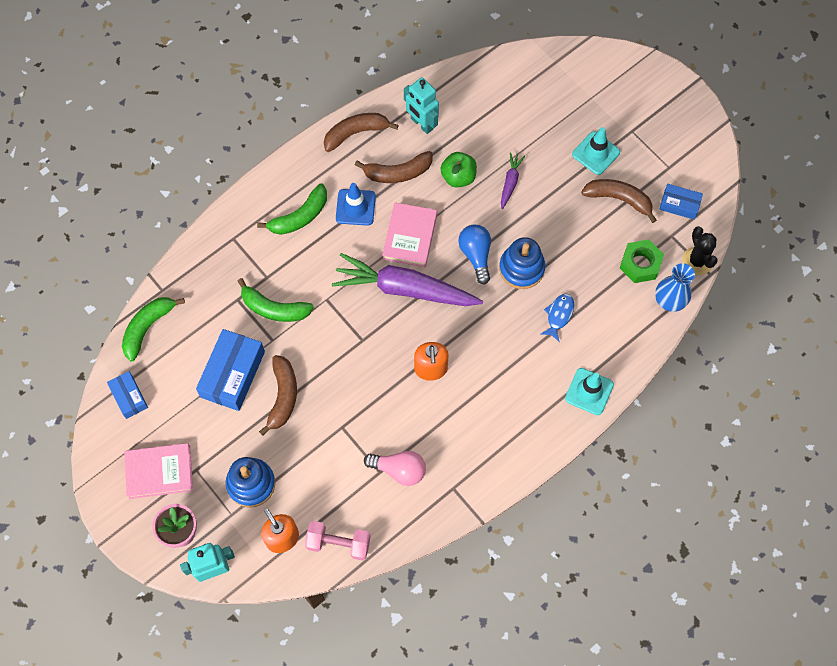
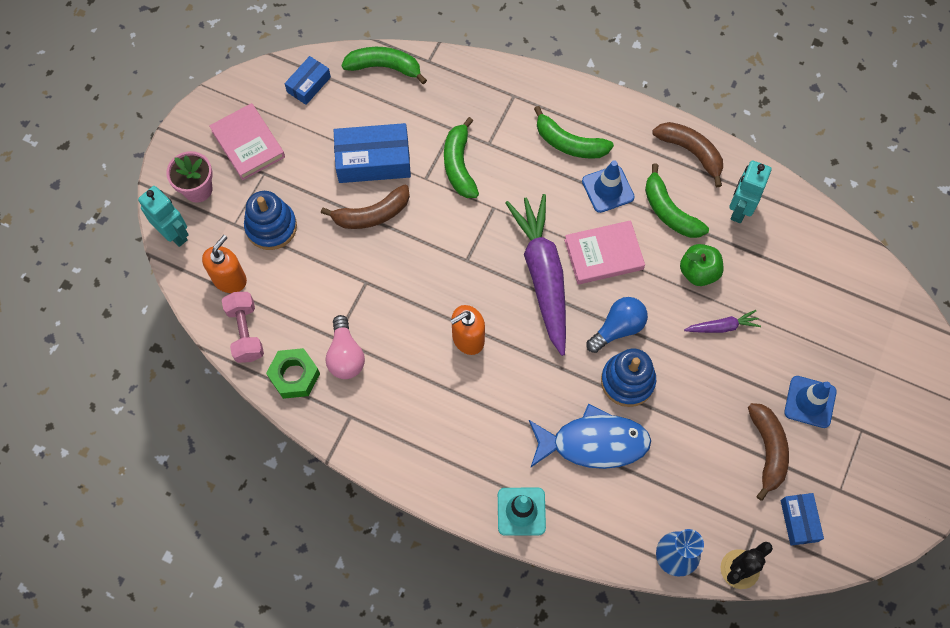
camera: 65 degrees right, 0 degrees up
brown banana [355,151,433,183] -> green banana [645,163,709,238]
blue fish [541,294,574,341] -> blue fish [529,404,651,469], size x1.98
turquoise traffic cone [572,127,620,175] -> blue traffic cone [784,376,837,428]
green nut [620,239,664,283] -> green nut moved to [266,348,320,399]

